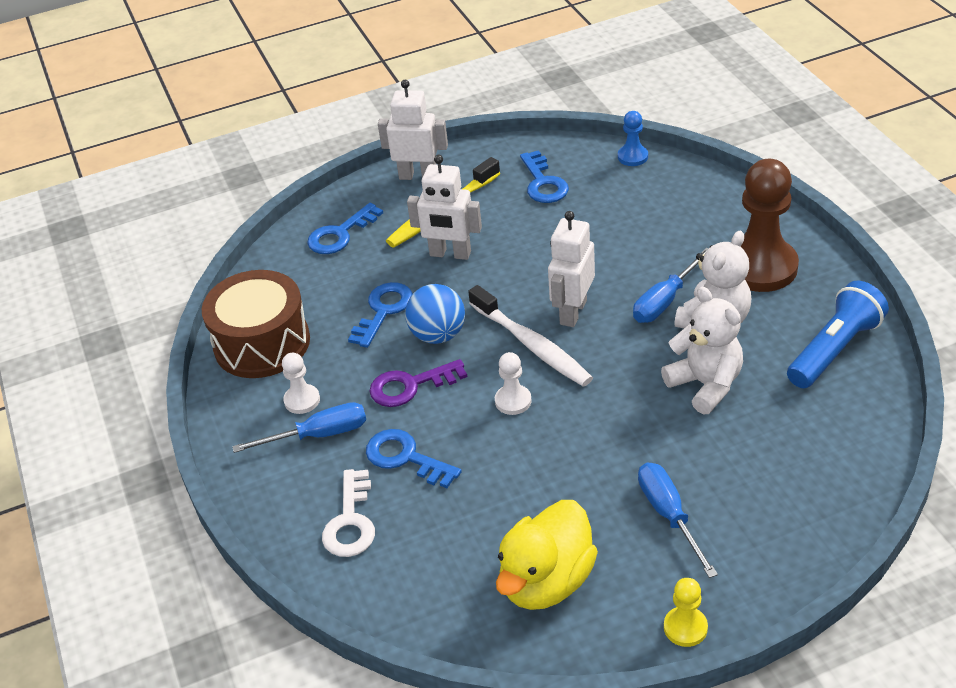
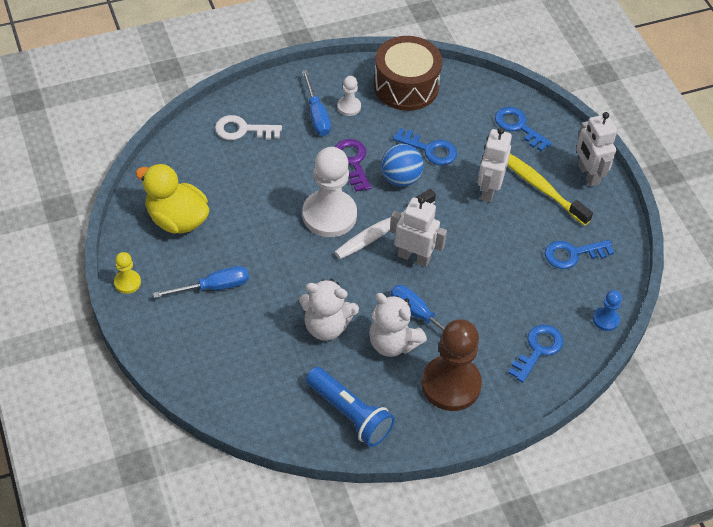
camera: 85 degrees right, 10 degrees up
blue key [366,429,462,488] -> blue key moved to [508,325,564,383]
white robot [378,80,448,180] -> white robot turned 150 degrees clockwise [576,112,617,187]
white pawn [495,352,532,415] -> white pawn [302,147,357,237], size x2.16
white teddy bear [661,287,743,414] -> white teddy bear turned 45 degrees clockwise [299,279,359,341]

